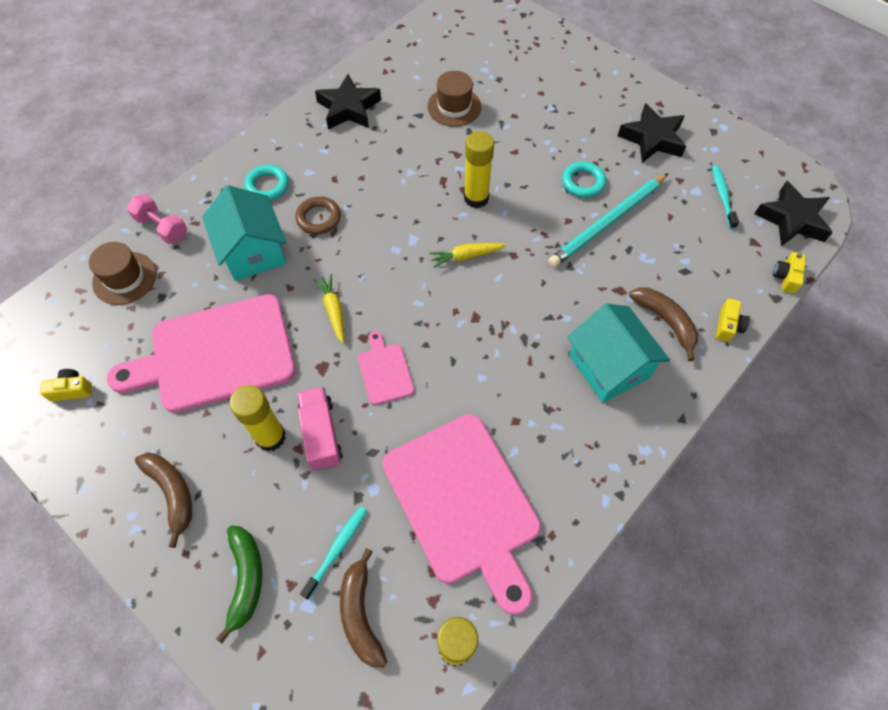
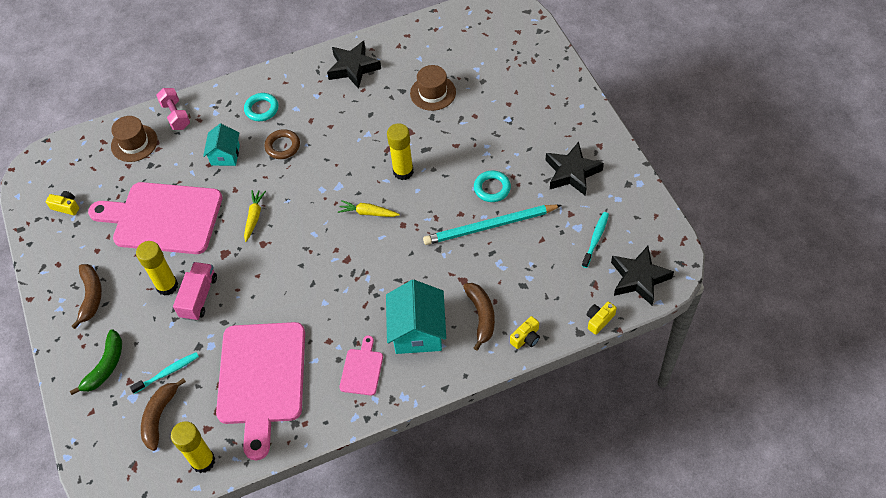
camera: 30 degrees right, 5 degrees down
turquoise house [202,185,286,281] -> turquoise house [203,124,240,166], size x0.63
pink cutting board [358,331,414,405] -> pink cutting board moved to [339,336,383,396]

